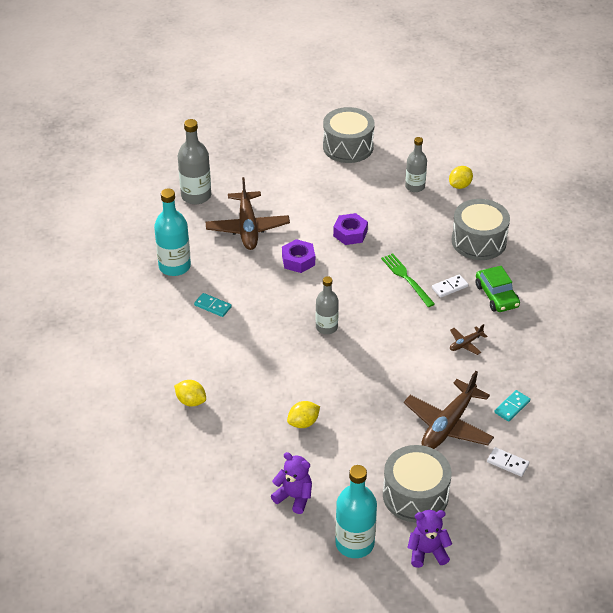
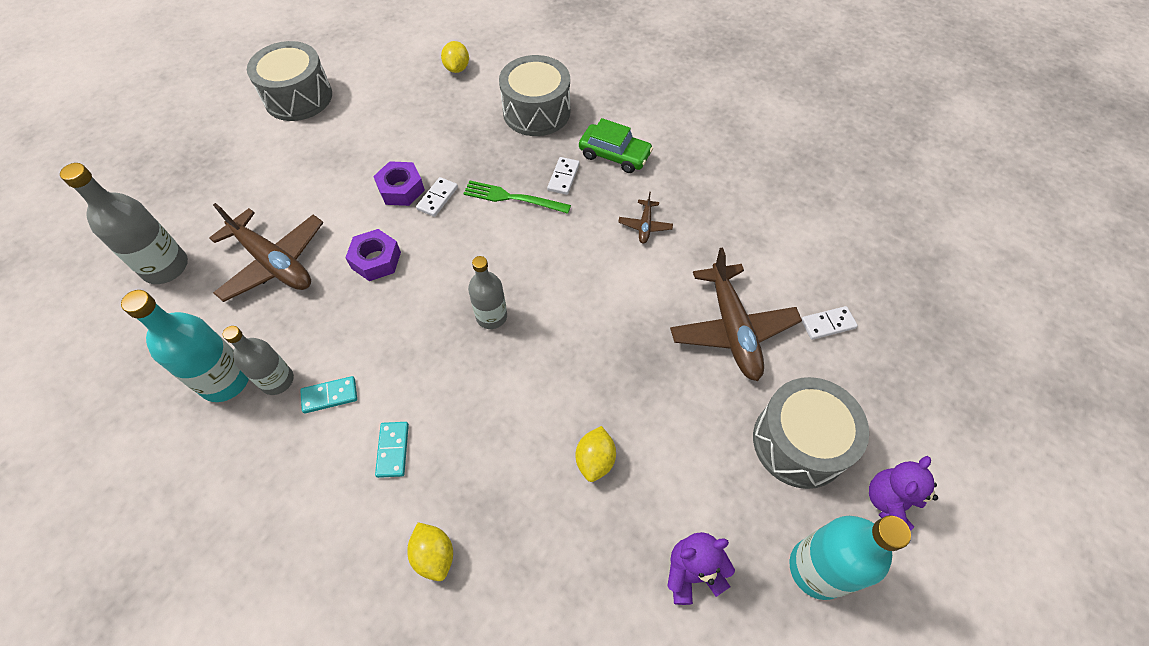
camera: 45 degrees left, 15 degrees up
yellow lemon [174,380,206,406] -> yellow lemon turned 75 degrees clockwise [407,522,453,581]
grey bottle [405,137,427,192] -> grey bottle moved to [223,326,294,395]
turquoise domino [495,390,530,422] -> turquoise domino moved to [375,422,409,478]
none -> white domino [416,177,458,217]

